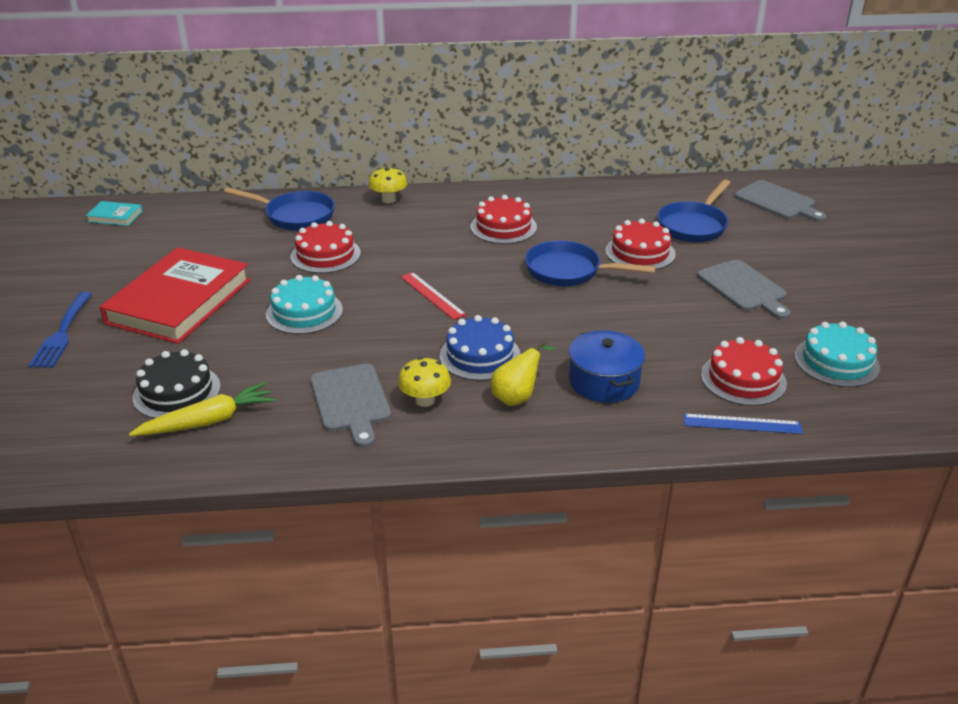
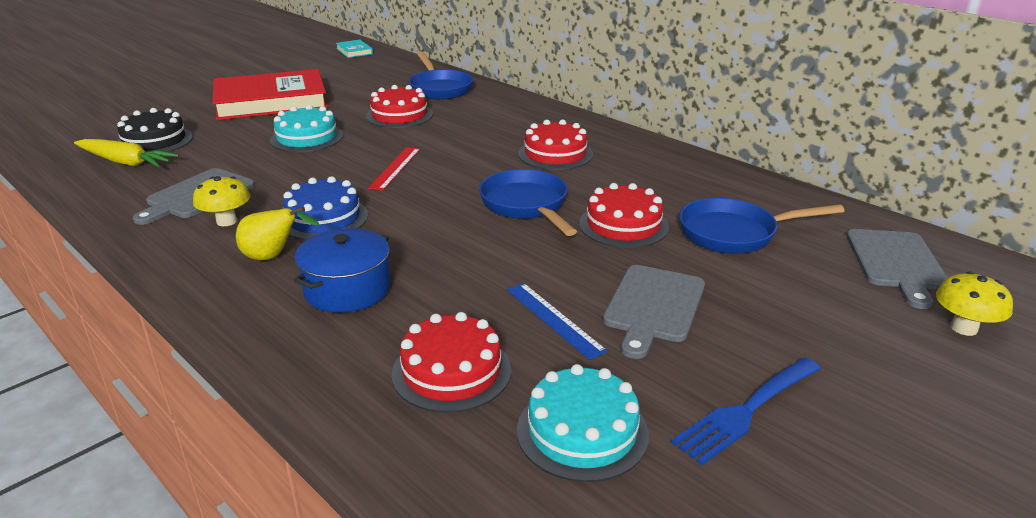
camera: 50 degrees right, 5 degrees down
blue fork [28,292,92,368] -> blue fork moved to [671,357,821,465]
yellow mushroom [368,167,407,203] -> yellow mushroom moved to [936,271,1013,336]
blue ruler [683,414,803,434] -> blue ruler moved to [507,283,608,360]

